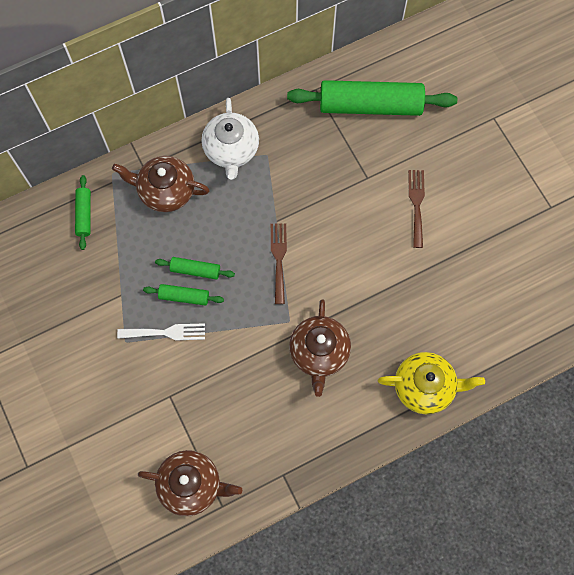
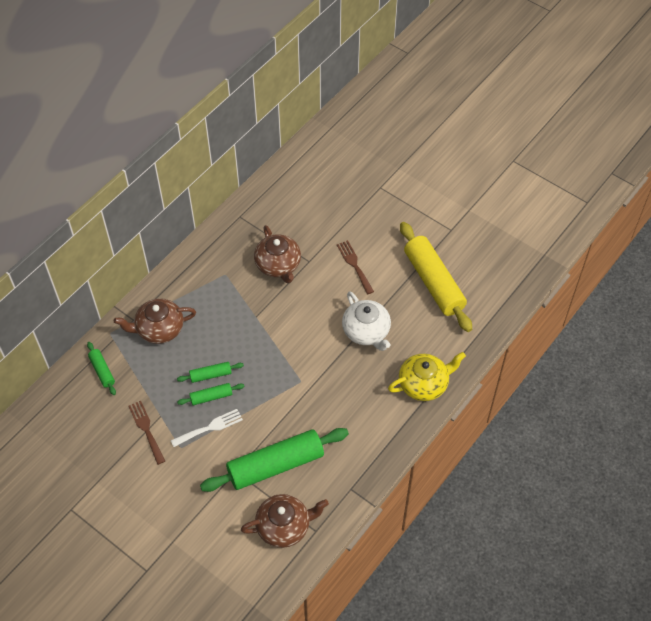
camera: 25 degrees left, 15 degrees down
white teapot [202,98,259,180] -> white teapot moved to [342,291,391,351]
brown fork [271,223,287,304] -> brown fork moved to [129,401,165,465]
green rolling pin [287,80,457,116] -> green rolling pin moved to [200,428,349,492]
brown teapot [289,300,351,397] -> brown teapot moved to [254,225,301,283]
none -> yellow rolling pin [400,222,472,332]

